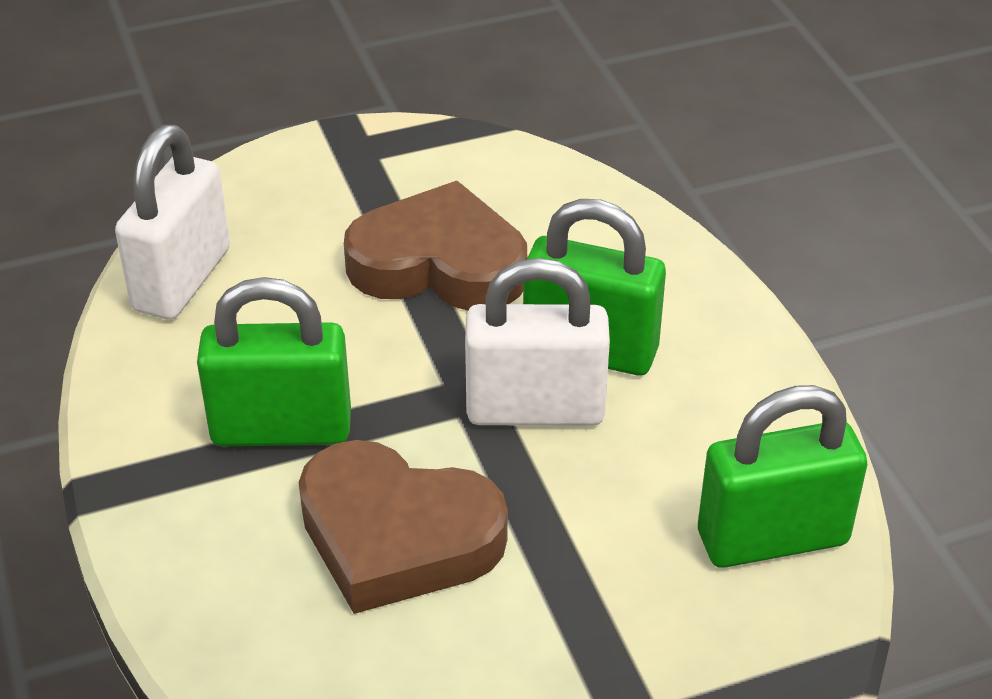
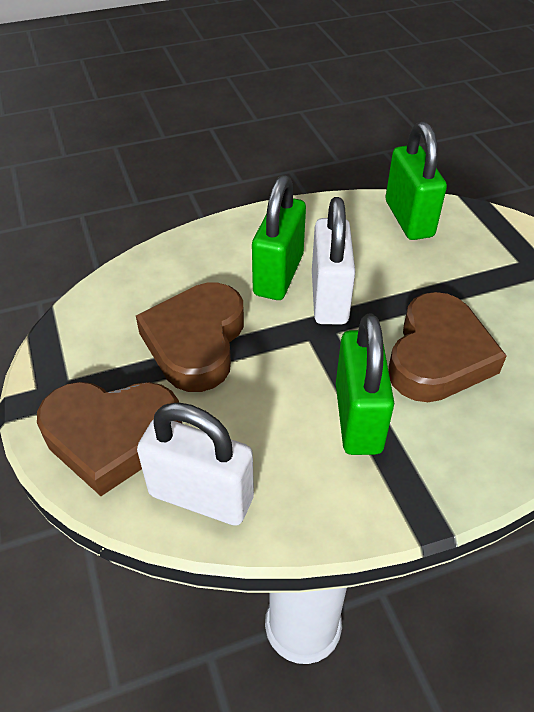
camera: 90 degrees left, 5 degrees up
none -> brown heart [37,382,182,496]

